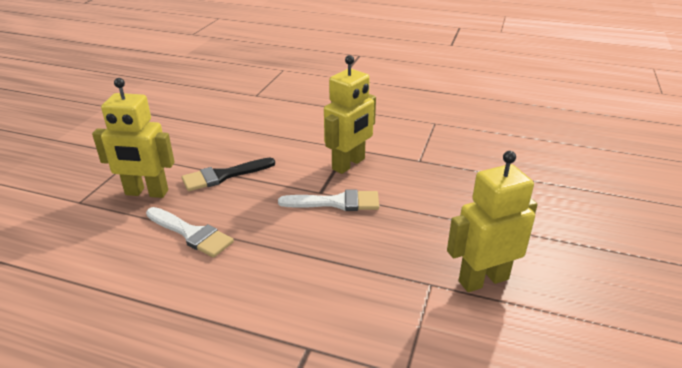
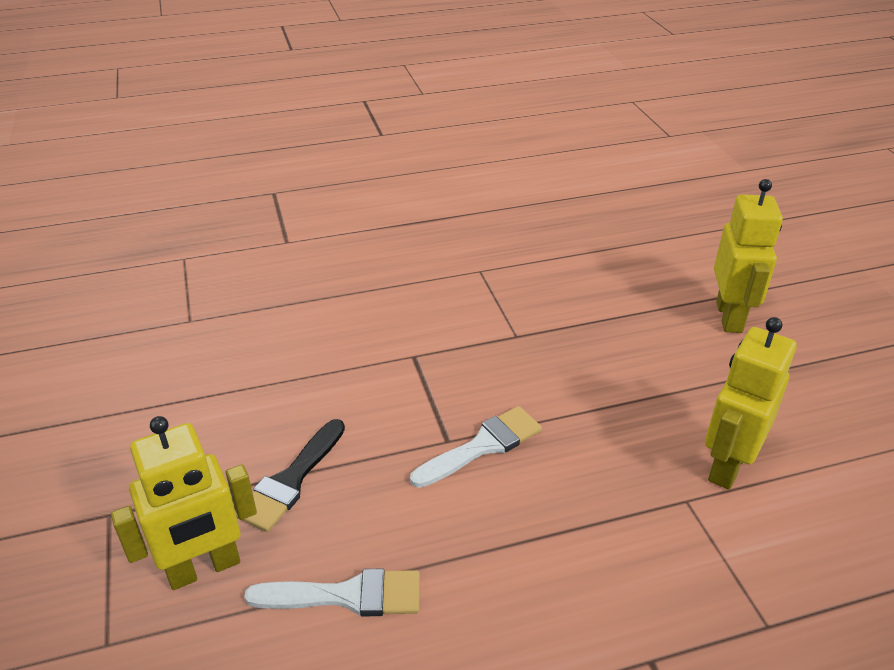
camera: 35 degrees left, 5 degrees up
yellow robot [324,55,376,174] -> yellow robot moved to [714,179,783,333]

